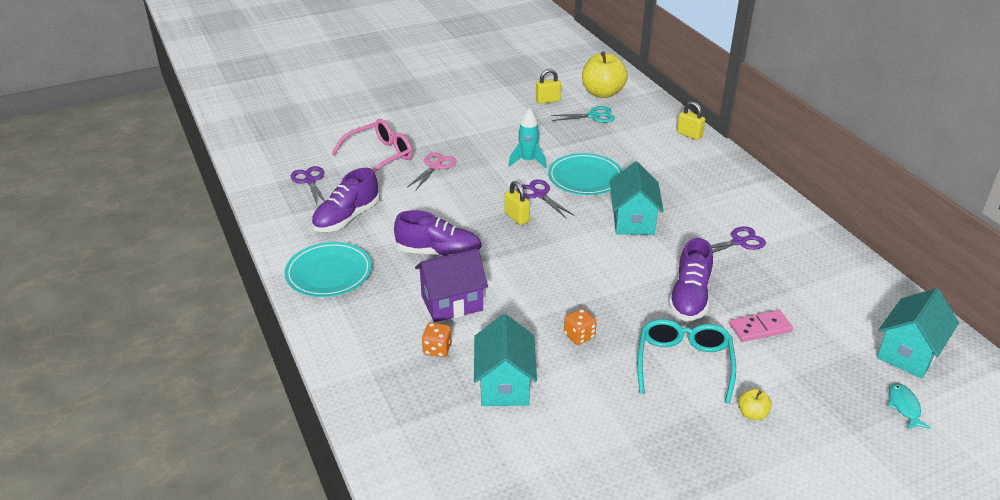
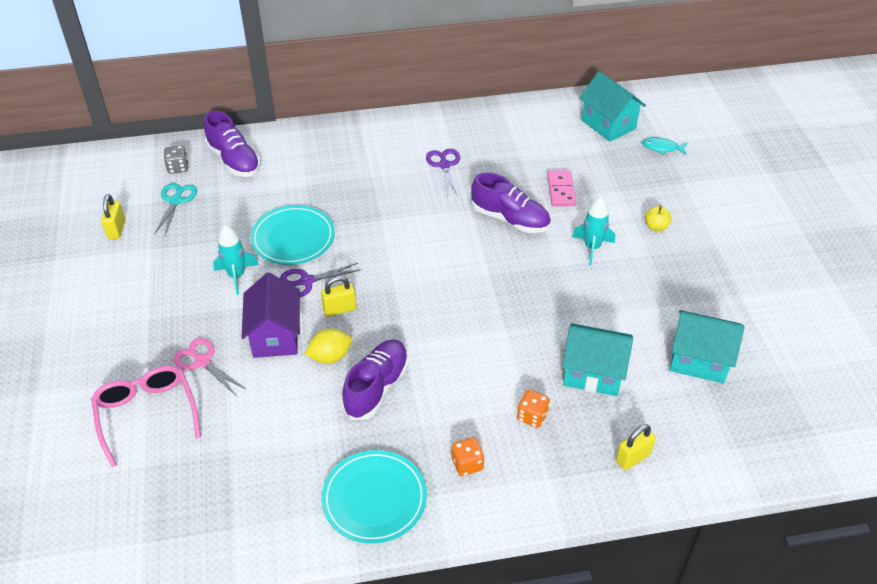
camera: 75 degrees left, 10 degrees up
purple scissors [291,166,325,205] -> none
purple shoe [311,168,380,232] -> purple shoe moved to [204,111,261,177]
purple house [415,249,488,322] -> purple house moved to [242,273,300,358]
orange dice [564,309,597,345] -> orange dice moved to [452,437,484,476]
yellow apple [582,51,628,98] -> none
turquoise house [610,162,664,235] -> turquoise house moved to [670,310,745,384]
turquoise glasses [637,319,736,404] -> turquoise rocket [572,197,615,266]
yellow padlock [677,101,705,140] -> yellow padlock moved to [616,424,656,470]
none -> grey dice [164,145,189,174]
none -> yellow lemon [305,329,352,364]

